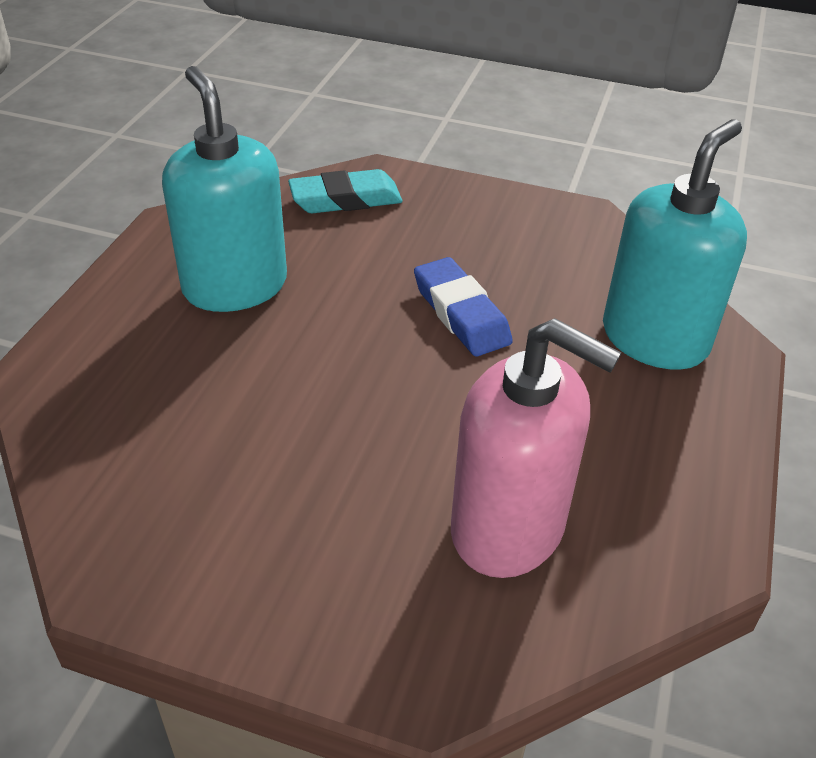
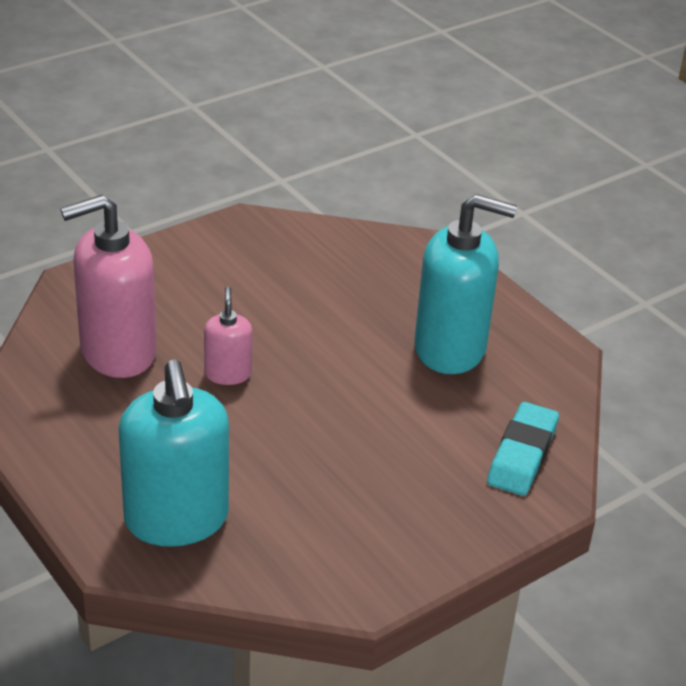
camera: 125 degrees right, 5 degrees down
blue eraser [414,257,513,357] -> none
none -> pink soap dispenser [204,286,252,385]

